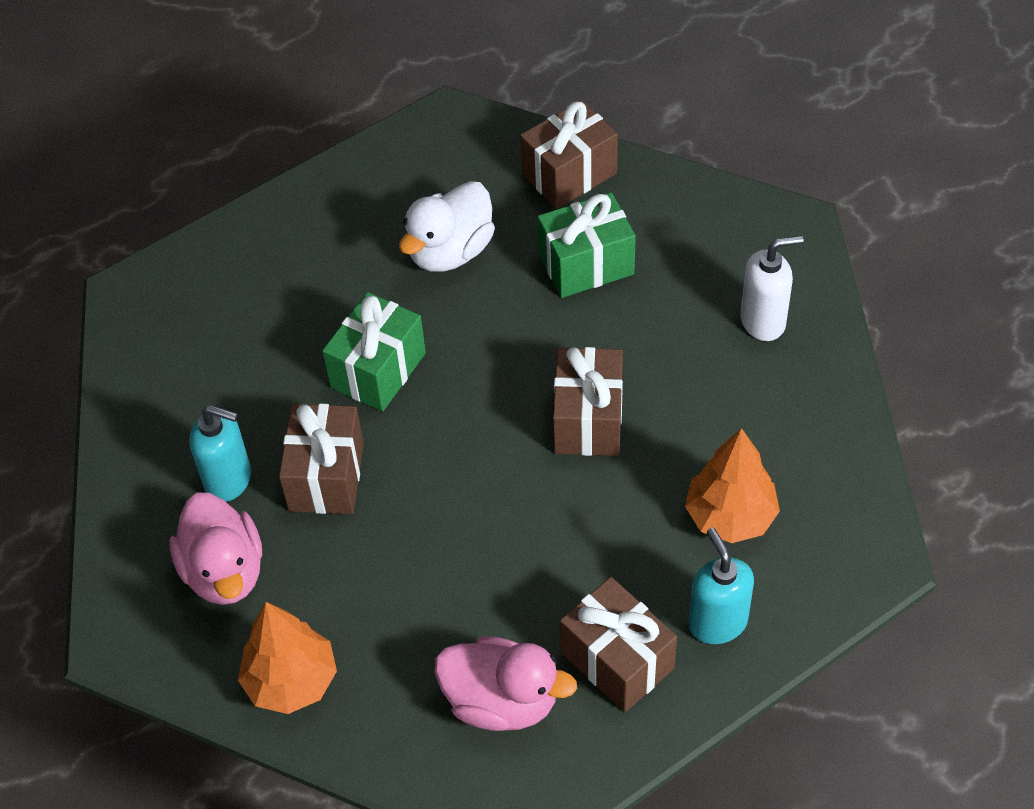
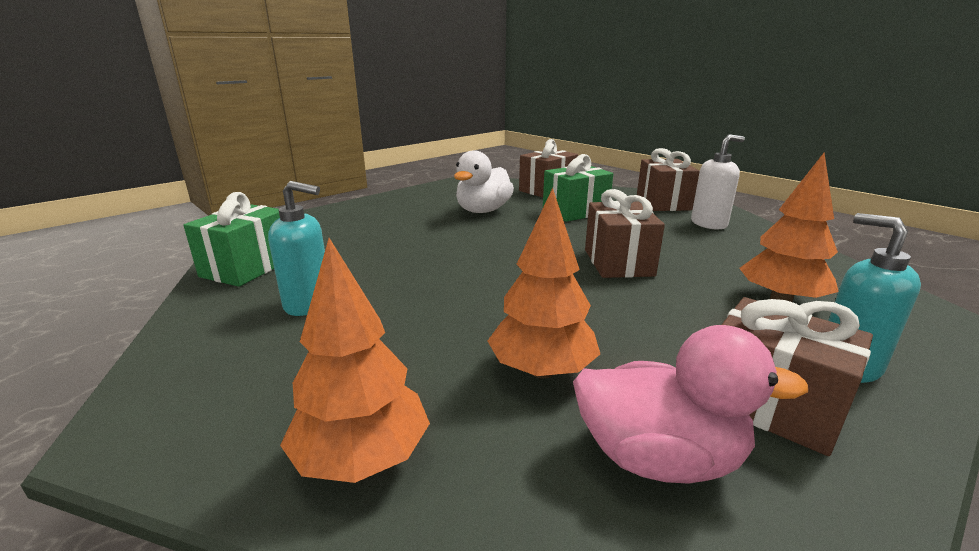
camera: 10 degrees left, 30 degrees down
pink duck [170,493,262,605] -> none
brown gift [279,404,364,514] -> brown gift moved to [637,148,700,211]
green gift [322,292,426,412] -> green gift moved to [184,192,280,287]
none -> orange tree [488,188,600,379]

